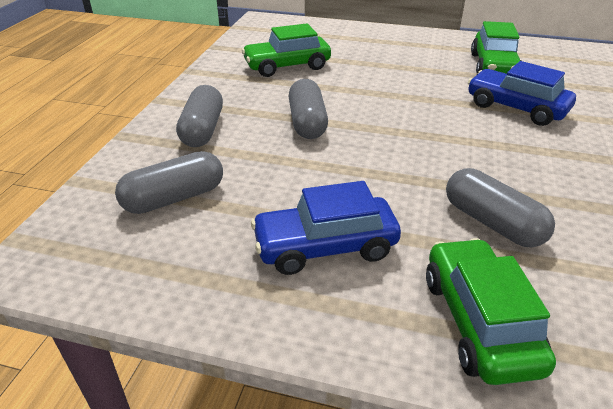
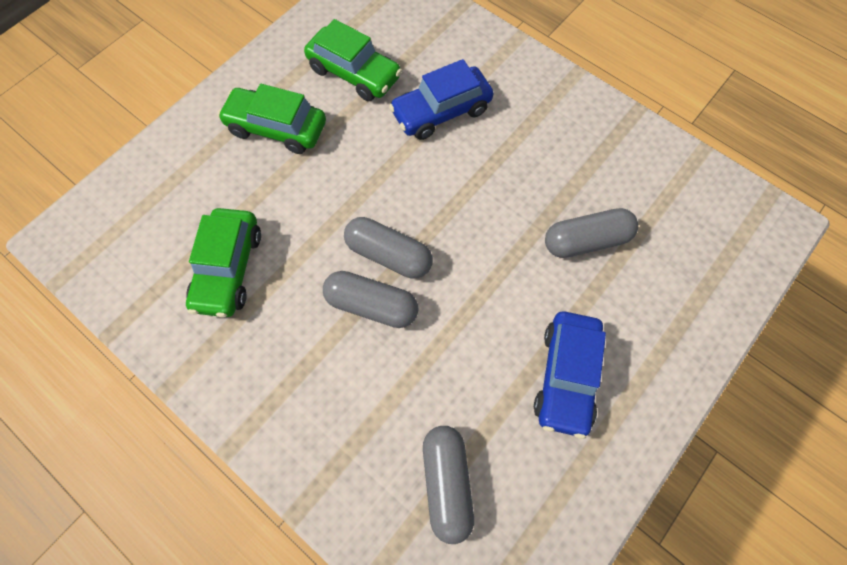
camera: 65 degrees left, 30 degrees up
grey capsule [176,85,223,147] -> grey capsule moved to [344,217,433,279]
green car [426,238,556,385] -> green car moved to [218,84,326,154]

